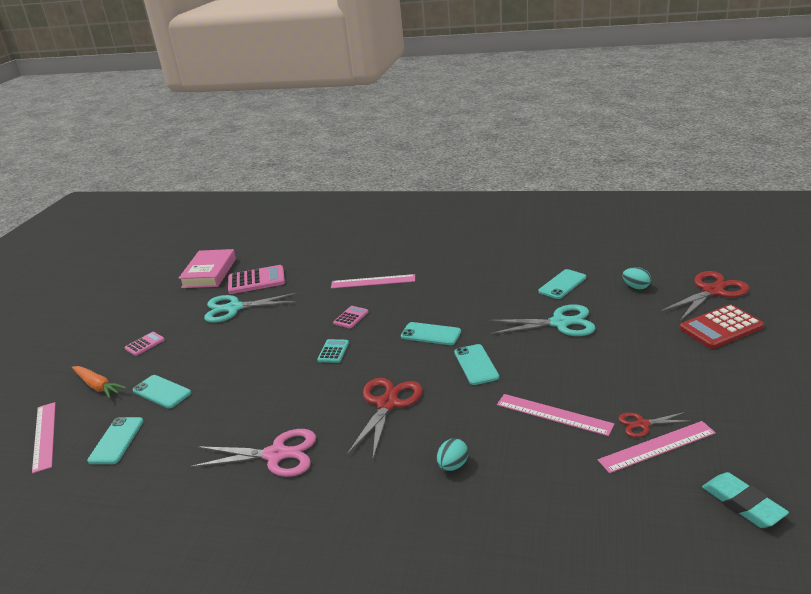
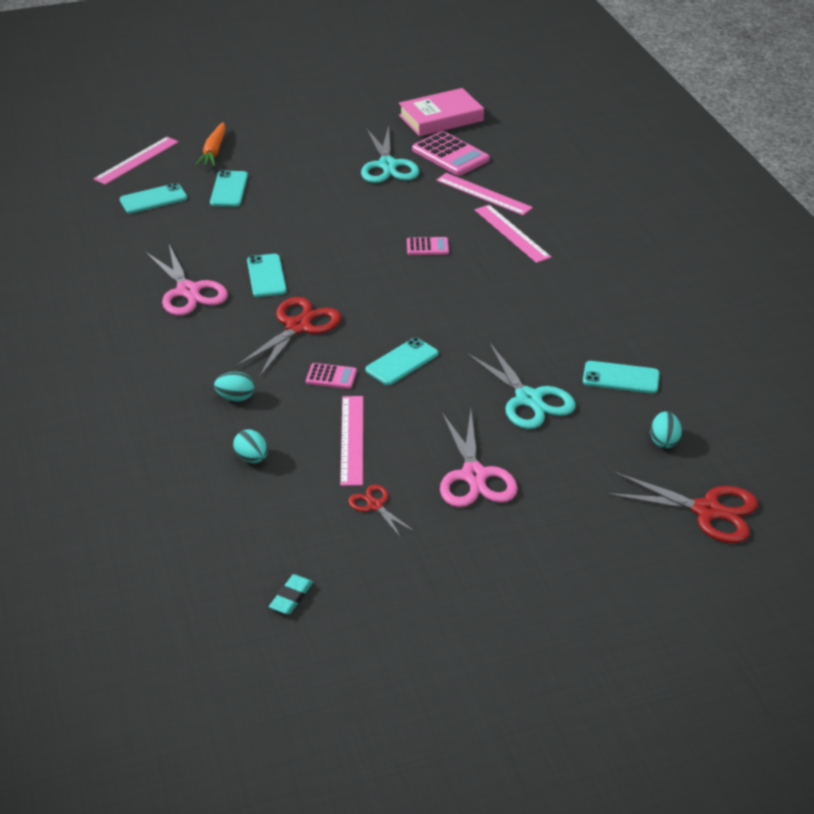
camera: 55 degrees right, 10 degrees up
pink calculator [124,332,165,356] -> pink calculator moved to [306,363,357,389]
turquoise scissors [204,293,296,323] -> turquoise scissors turned 150 degrees counterclockwise [361,126,419,183]
turquoise calculator [317,339,349,363] -> none
red scissors [347,378,423,458] -> red scissors turned 45 degrees counterclockwise [236,297,341,378]
turquoise phone [401,322,461,345] -> turquoise phone moved to [247,254,287,297]
pink ruler [598,421,716,473] -> pink ruler moved to [436,173,533,215]
red calculator [680,304,764,349] -> none
turquoise eraser [702,472,789,528] -> turquoise eraser [269,574,313,615], size x0.66
none -> turquoise egg [233,430,268,463]
none -> pink scissors [440,410,518,507]

